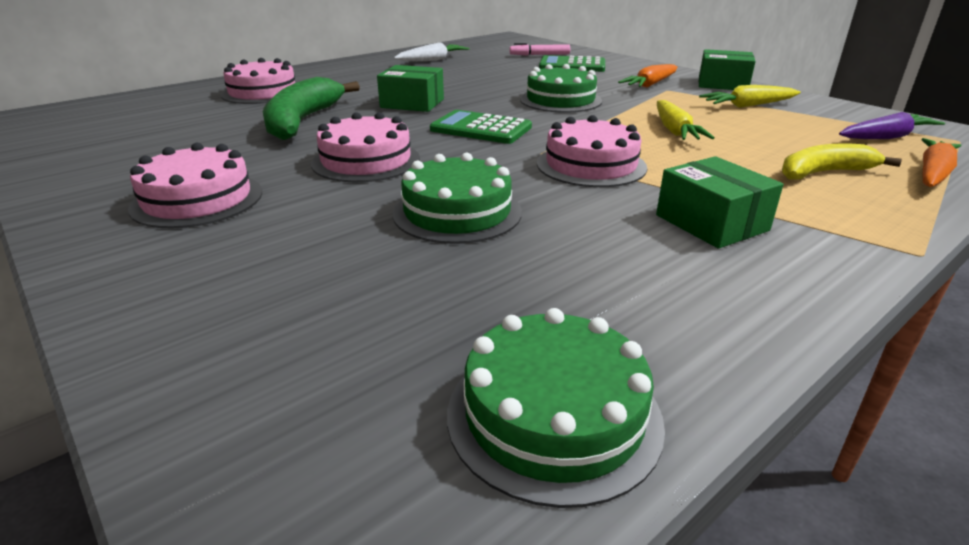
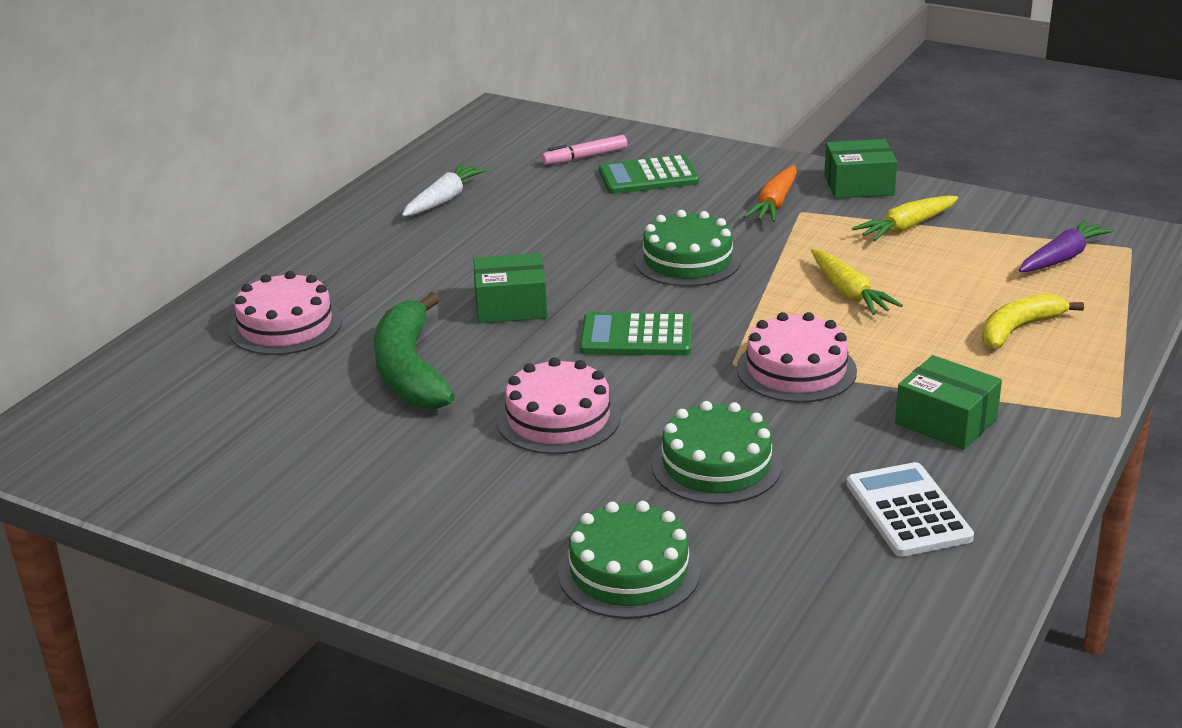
camera: 20 degrees left, 0 degrees up
pink cake [128,143,262,228] -> none
green cake [447,308,665,508] -> green cake moved to [558,501,701,619]
orange carrot [921,138,962,187] -> none
none -> white calculator [847,462,974,557]

